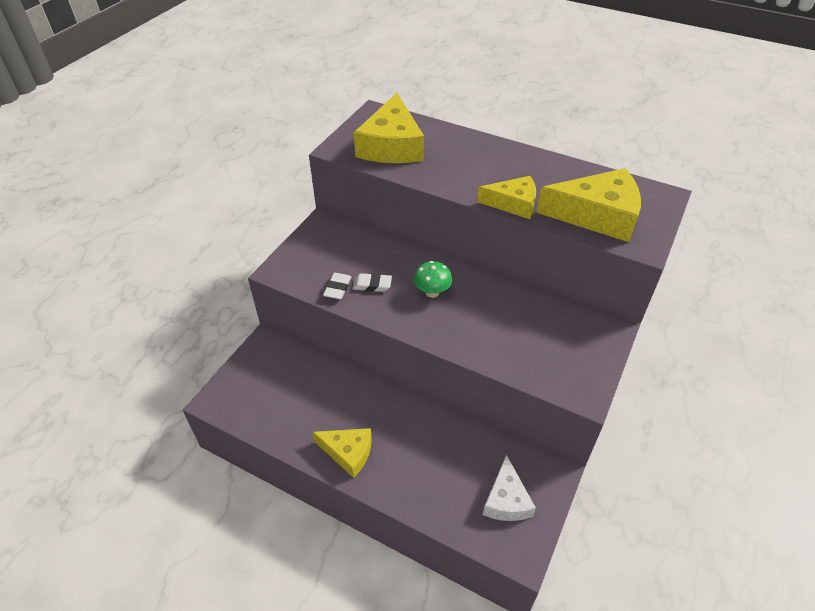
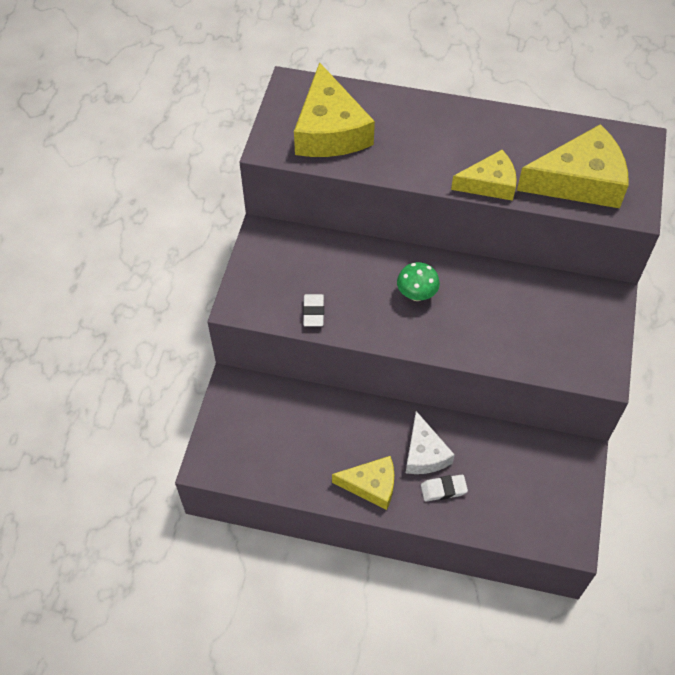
camera: 15 degrees left, 10 degrees up
white eraser [352,273,392,292] -> white eraser moved to [421,475,468,501]
white cheese [483,455,536,521] -> white cheese moved to [406,411,455,474]

